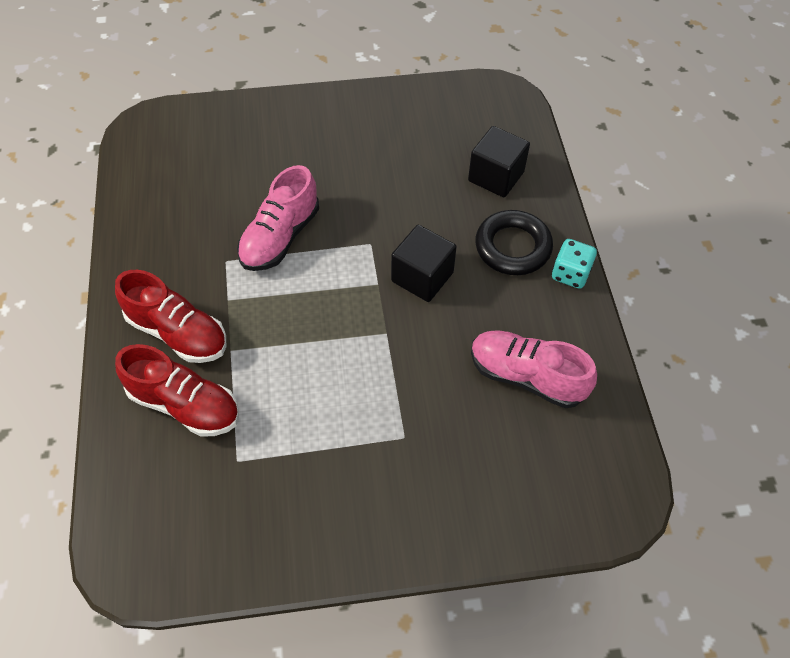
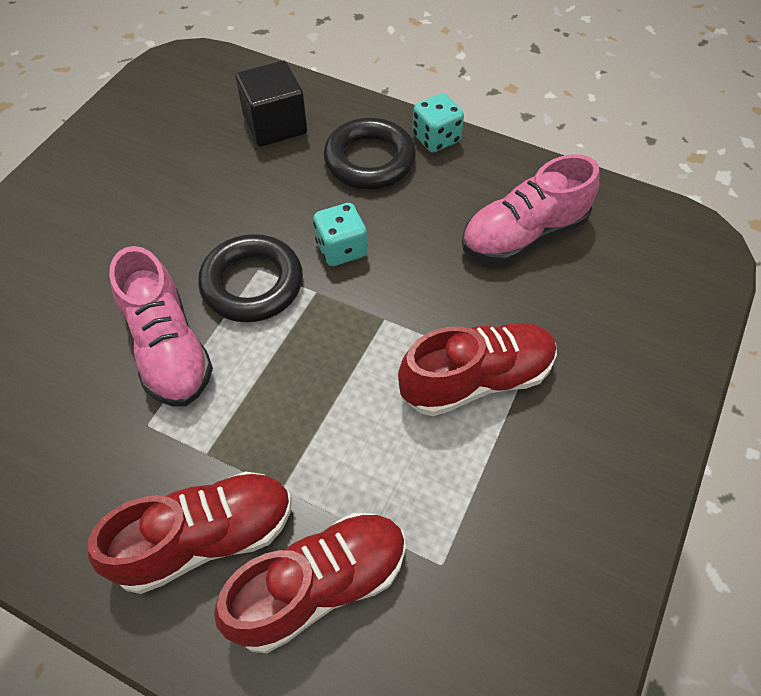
camera: 55 degrees left, 0 degrees up
black cube [391,225,457,302] -> turquoise dice [313,203,367,266]
none -> black ring [198,234,303,322]
none -> red shoe [398,323,557,416]

